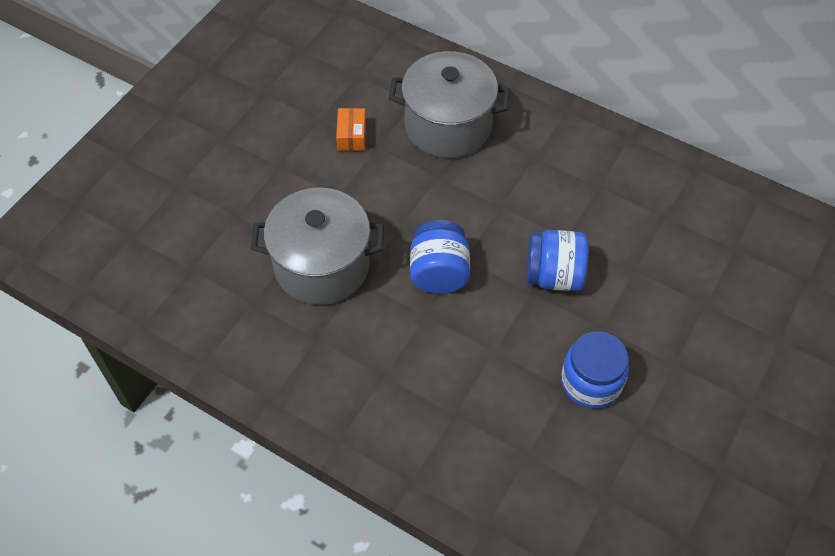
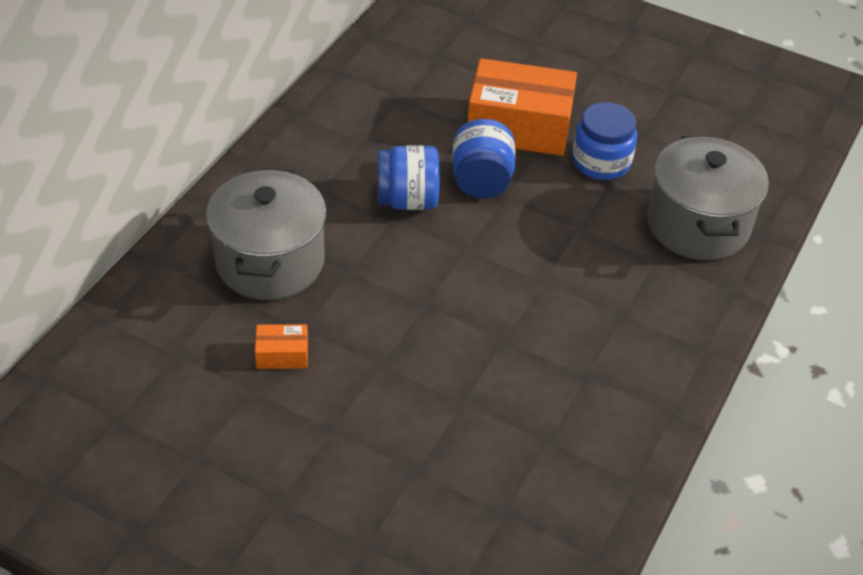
camera: 95 degrees left, 10 degrees down
grey pot [251,188,384,305] -> grey pot moved to [647,136,769,260]
blue jar [410,220,470,294] -> blue jar moved to [377,145,439,210]
none -> orange box [467,58,577,156]

